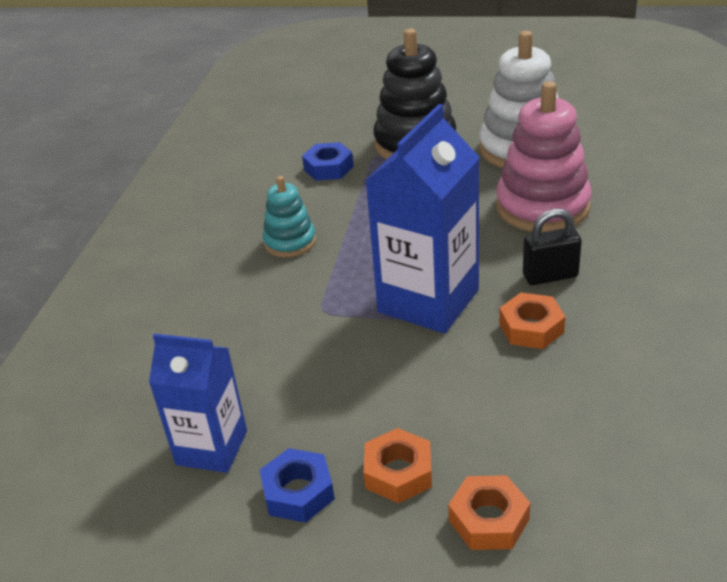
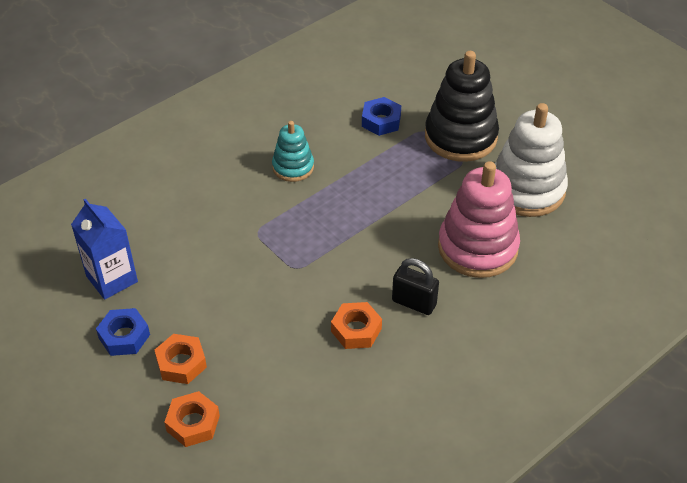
camera: 35 degrees right, 10 degrees up
blue carton [365,104,480,334] -> none

